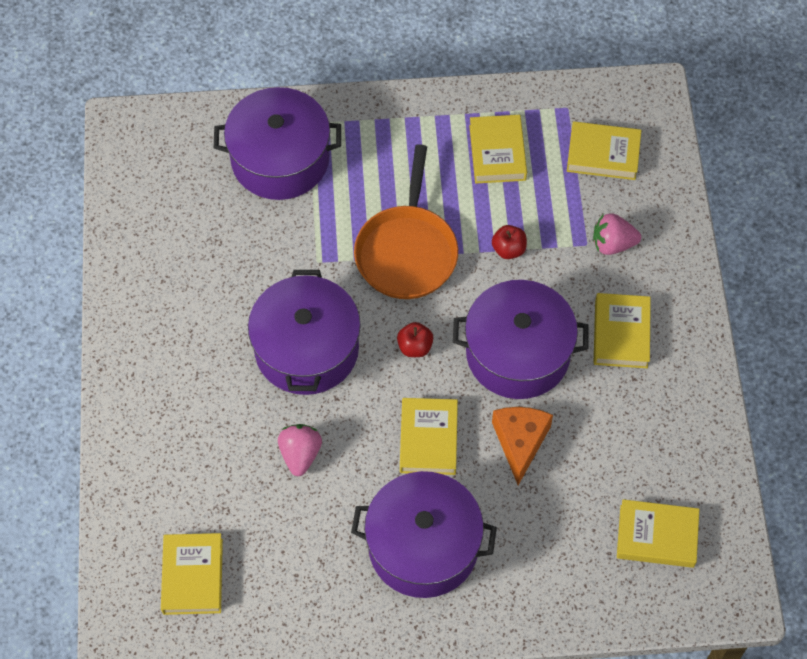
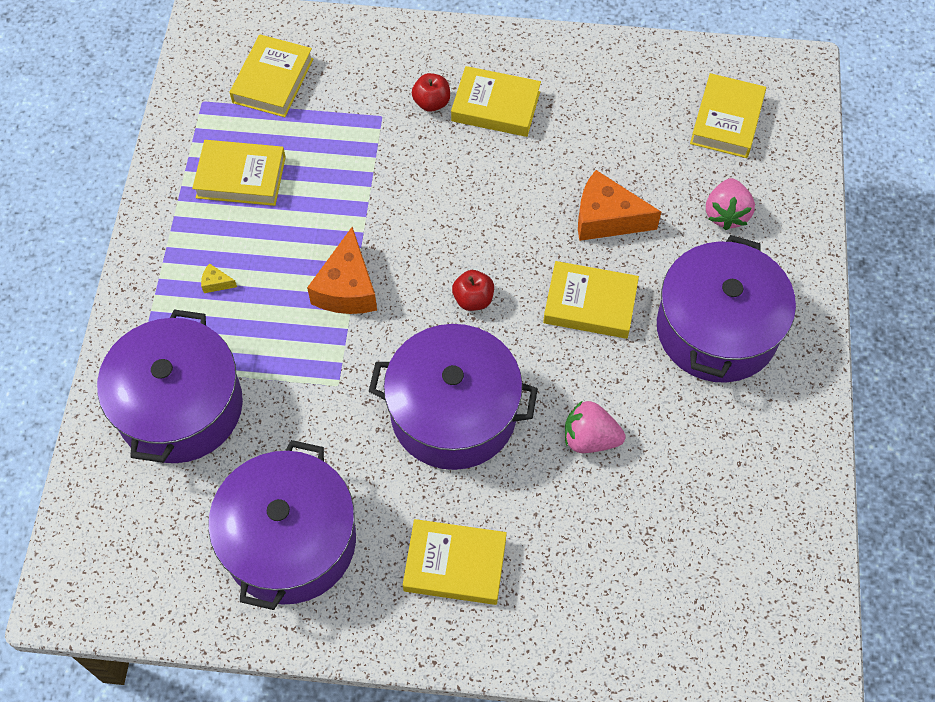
camera: 80 degrees left, 0 degrees up
yellow book [161,533,223,615] -> yellow book moved to [403,519,507,605]
orange pan [354,144,458,299] -> orange cheese [307,227,377,314]
purple pot [453,280,589,399] -> purple pot moved to [208,440,356,610]
red apple [492,225,527,259] -> red apple moved to [412,73,450,112]
pink strawberry [593,213,641,255] -> pink strawberry moved to [706,178,755,230]
none -> yellow cheese [201,263,237,293]

